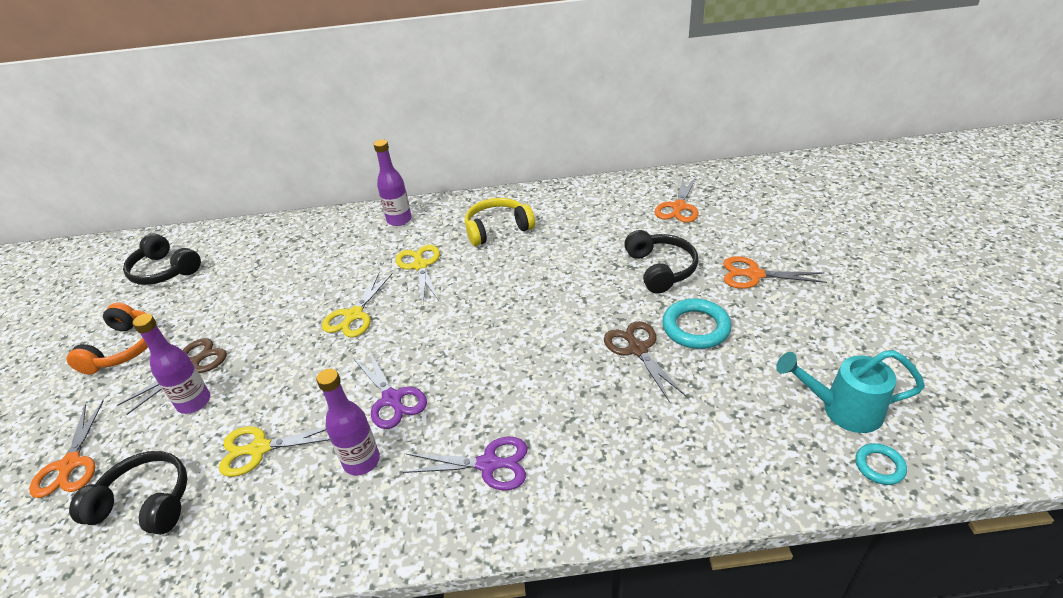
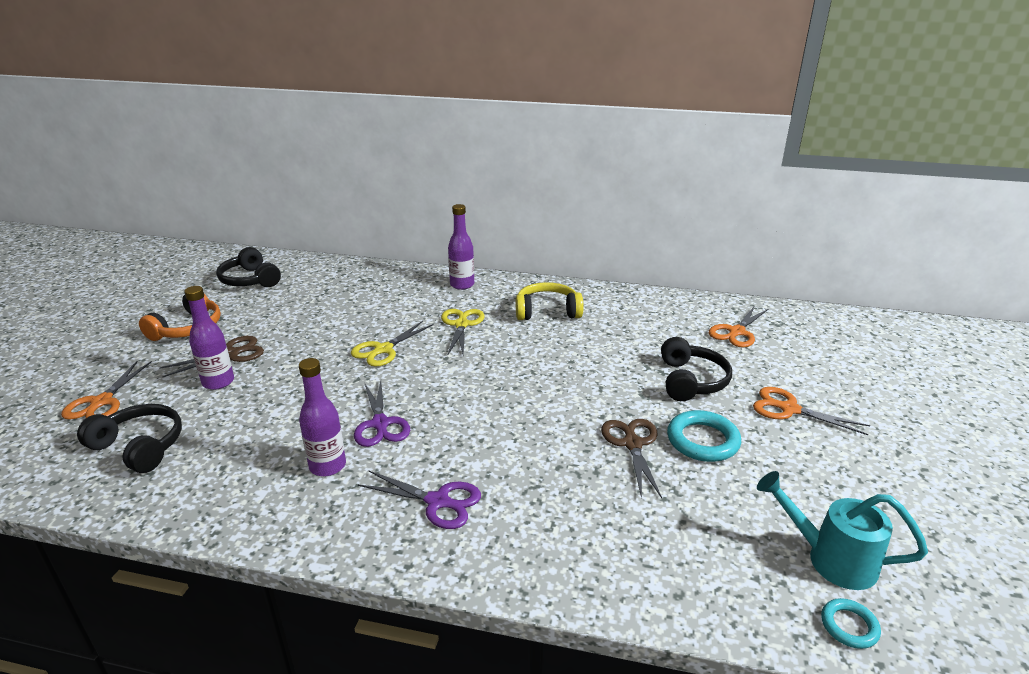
camera: 15 degrees right, 10 degrees down
yellow scissors [219,426,330,477] -> none

